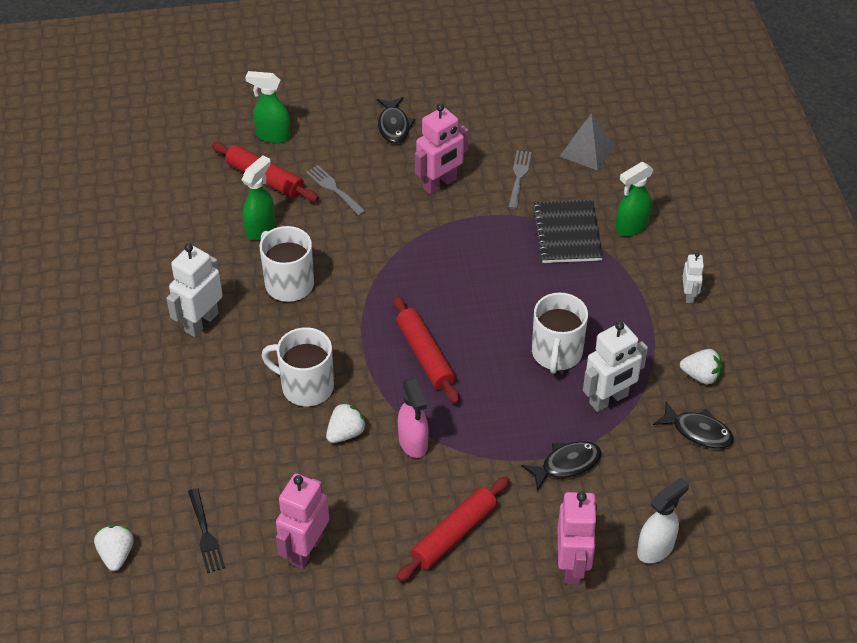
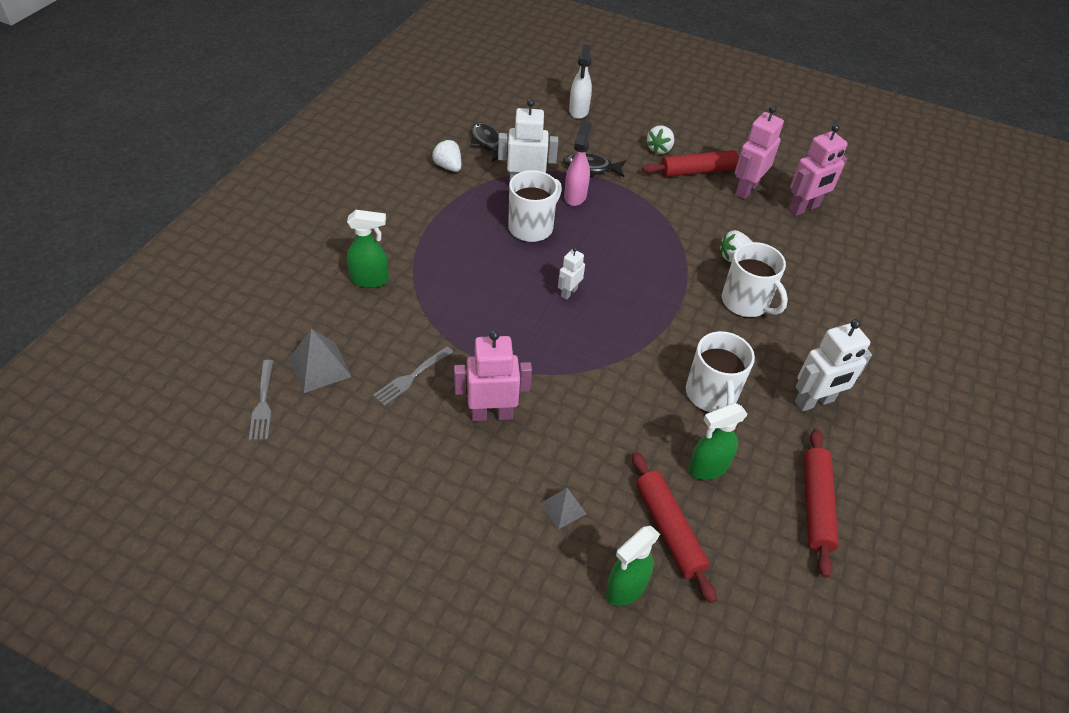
camera: 150 degrees left, 0 degrees up
white strawberry [94,525,134,571] -> white strawberry moved to [646,125,674,154]
black fork [188,488,225,573] -> none
green spray bottle [245,71,291,143] -> green spray bottle turned 90 degrees clockwise [606,526,660,606]
grey fork [306,165,366,216] -> grey fork moved to [249,360,273,440]
black fish [377,97,415,144] -> none
red rolling pin [393,296,460,404] -> red rolling pin moved to [804,429,839,578]
pink spray bottle [398,377,428,458] -> pink spray bottle moved to [564,121,592,206]
black notebook [533,200,603,263] -> none
pink robot [558,492,598,584] -> pink robot moved to [735,105,784,199]
white spray bottle [637,477,689,563] -> white spray bottle turned 75 degrees counterclockwise [569,44,592,119]
white robot [683,252,704,303] -> white robot moved to [558,247,585,300]
none -> grey pyramid [540,488,586,529]

